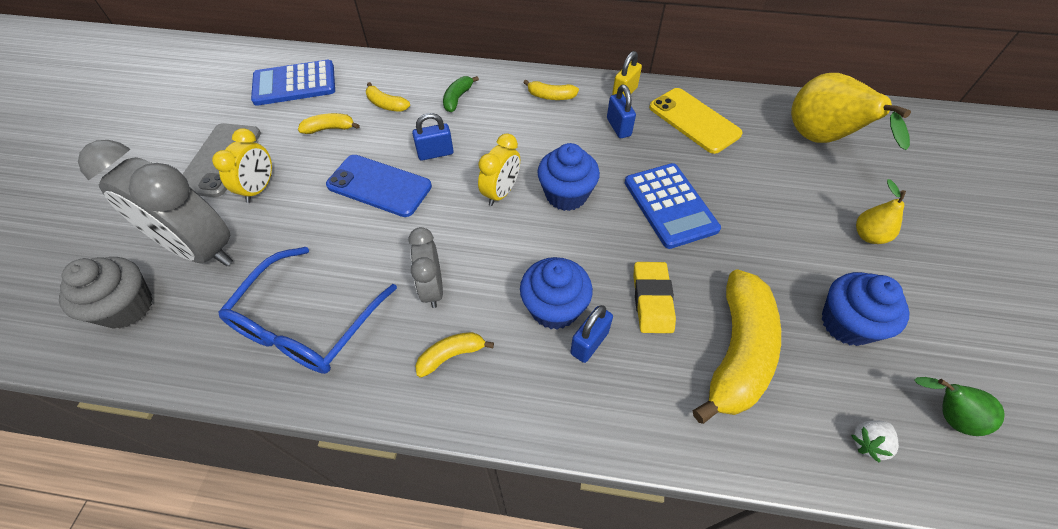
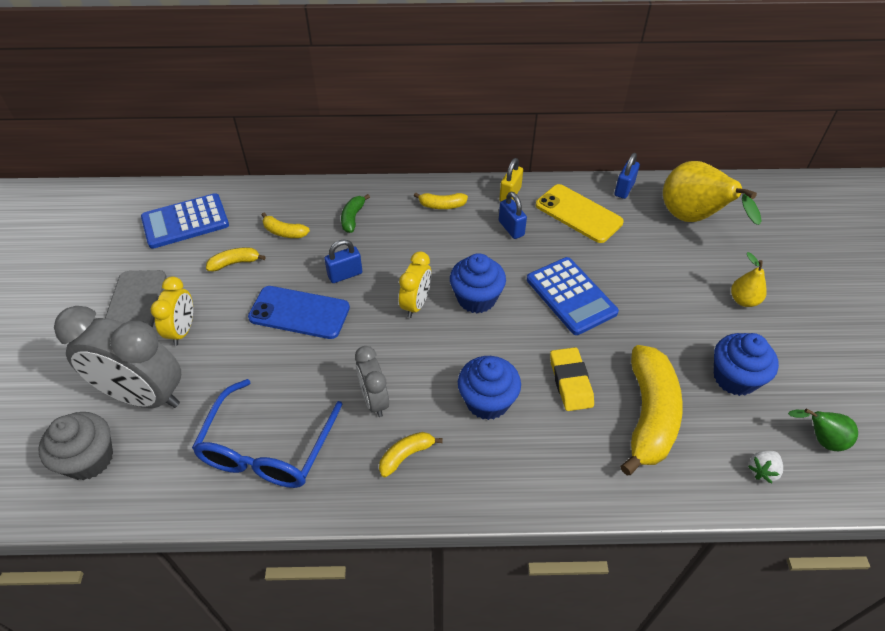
camera: 10 degrees left, 5 degrees down
blue padlock [570,305,613,363] -> blue padlock moved to [614,153,640,199]

